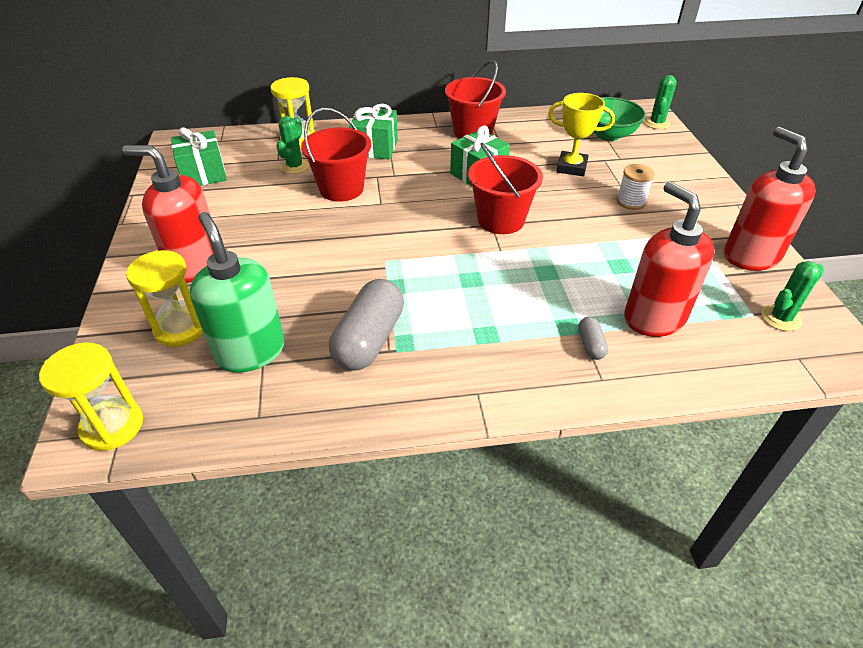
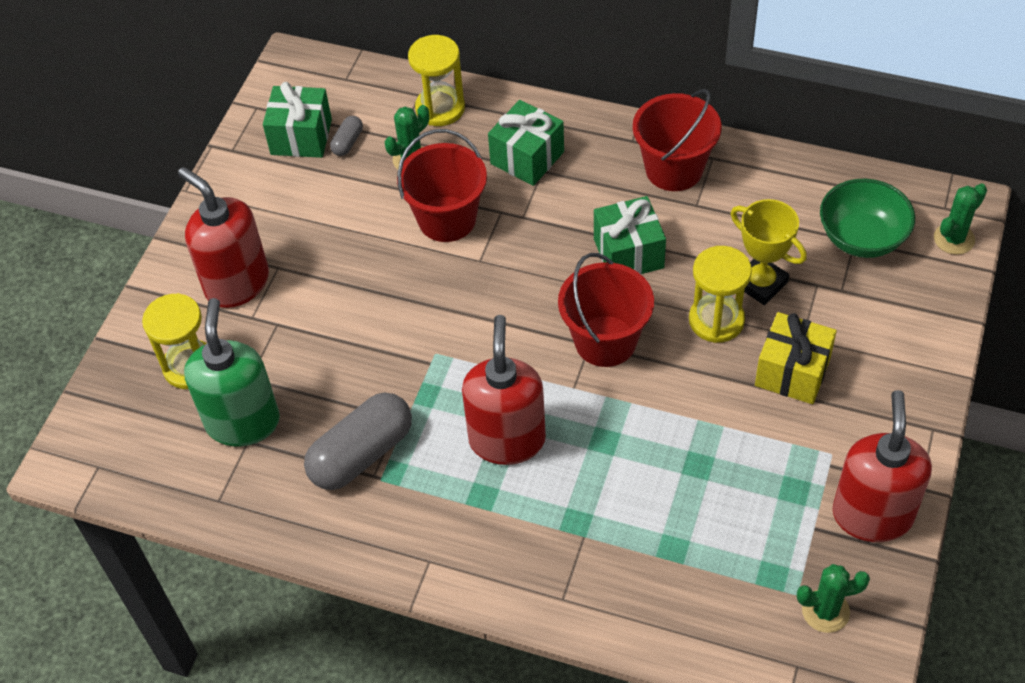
camera: 30 degrees right, 10 degrees up
yellow hourglass [39,342,143,451] -> yellow hourglass moved to [689,246,752,343]
grey capsule [578,317,608,360] -> grey capsule moved to [330,116,363,156]
white spool [616,164,655,210] -> yellow gift [755,312,837,404]
red soap dispenser [624,182,715,337] -> red soap dispenser moved to [462,315,546,465]

